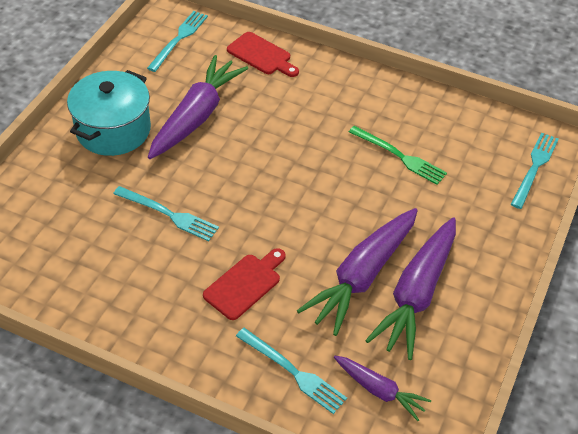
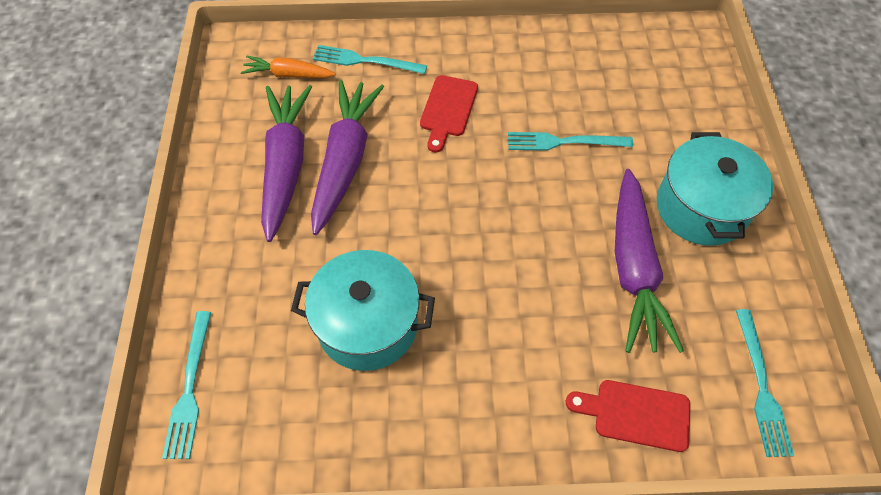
camera: 155 degrees right, 10 degrees up
purple carrot [334,356,431,421] -> orange carrot [241,56,336,78]
green fork [349,126,447,185] -> turquoise pot [291,250,435,371]

